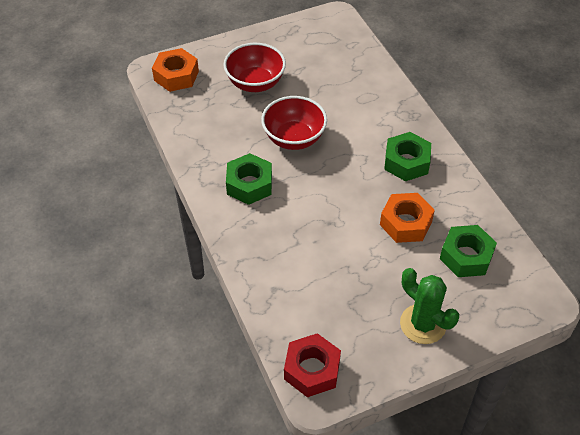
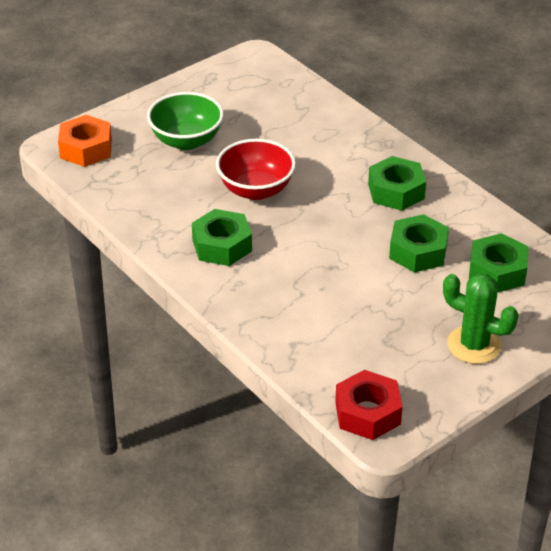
camera: 15 degrees left, 10 degrees down
red bowl [224,43,286,92] -> green bowl [147,92,224,150]
orange nut [380,193,435,243] -> green nut [389,214,449,273]

